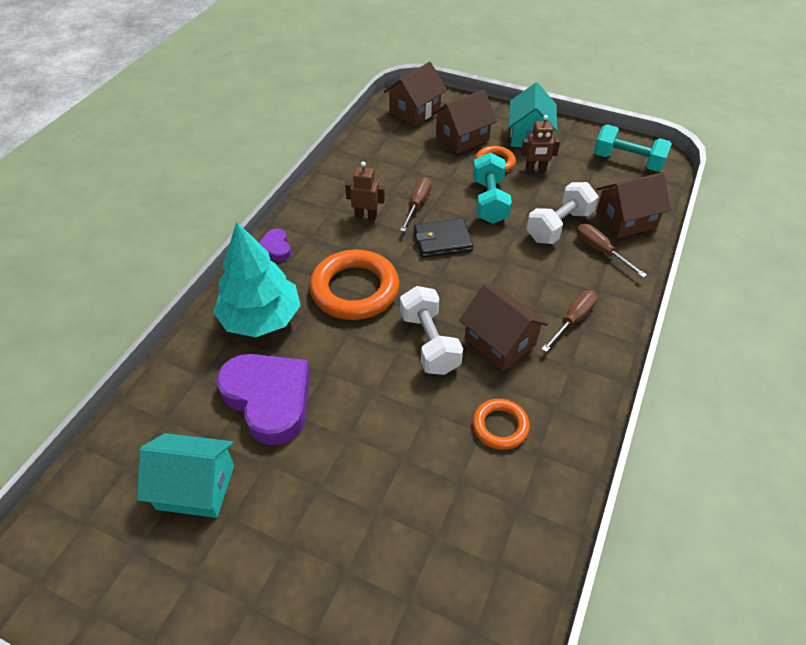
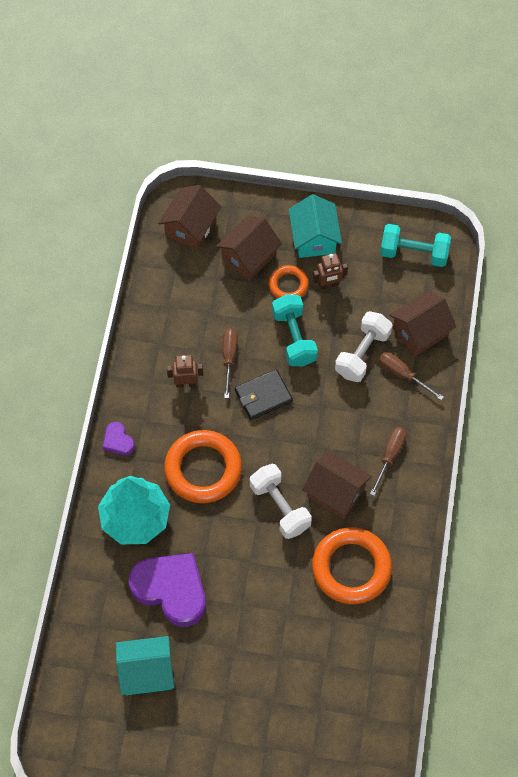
camera: 15 degrees left, 15 degrees up
orange ring [472,399,530,450] -> orange ring [312,527,392,604], size x1.84

